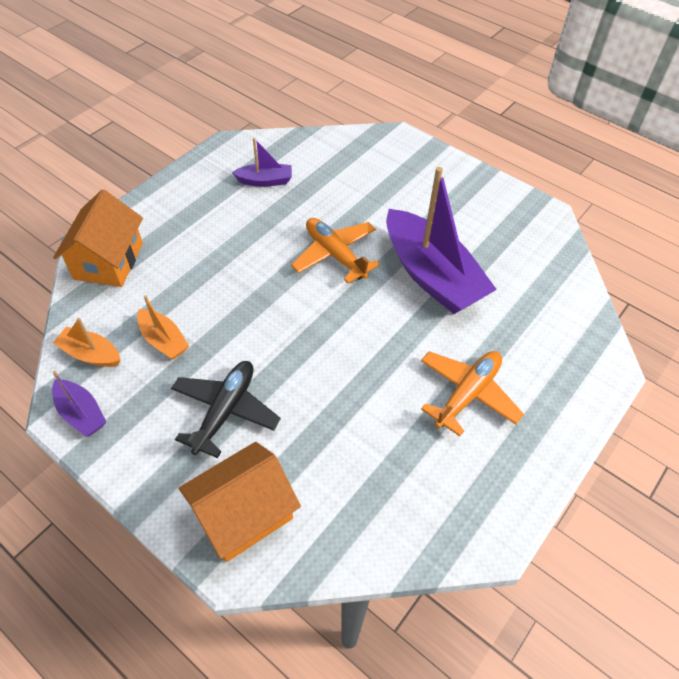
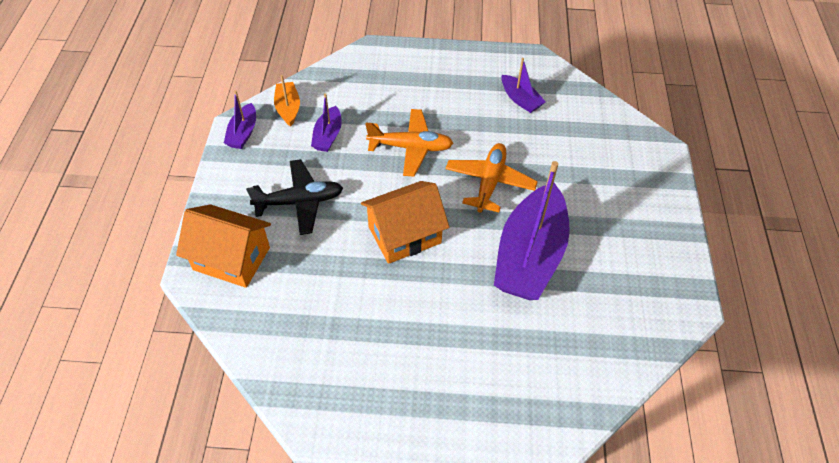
camera: 55 degrees right, 0 degrees up
orange house [53,189,143,287] -> orange house moved to [361,181,449,264]
orange boat [137,296,189,360] -> purple boat [311,93,342,152]
orange plane [421,351,524,437] -> orange plane moved to [366,109,453,177]

